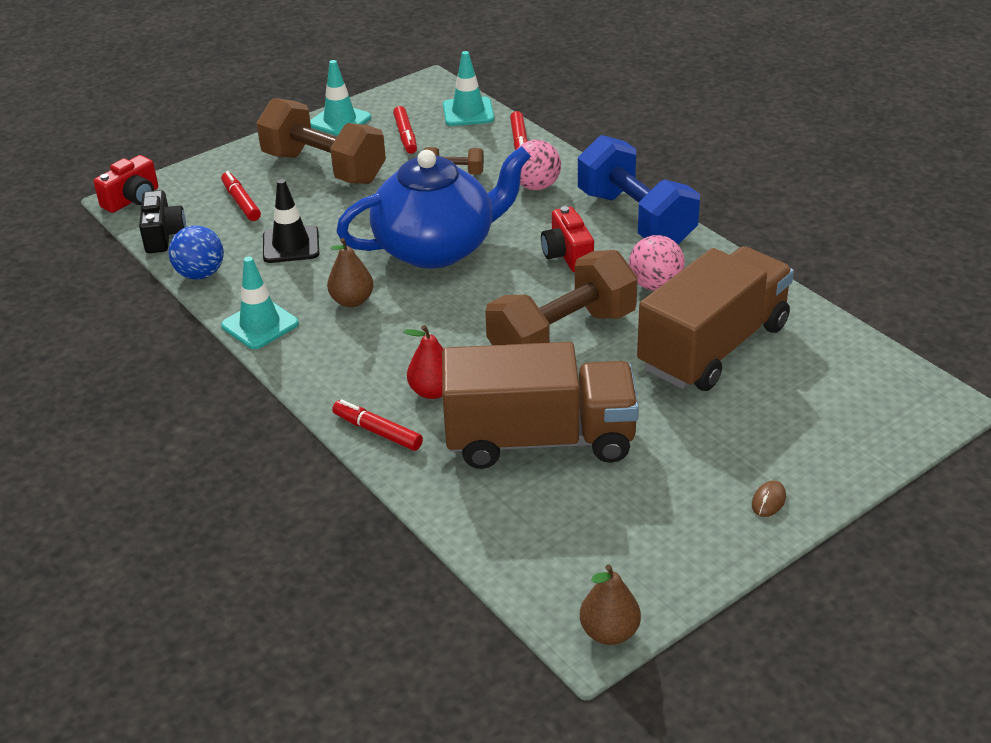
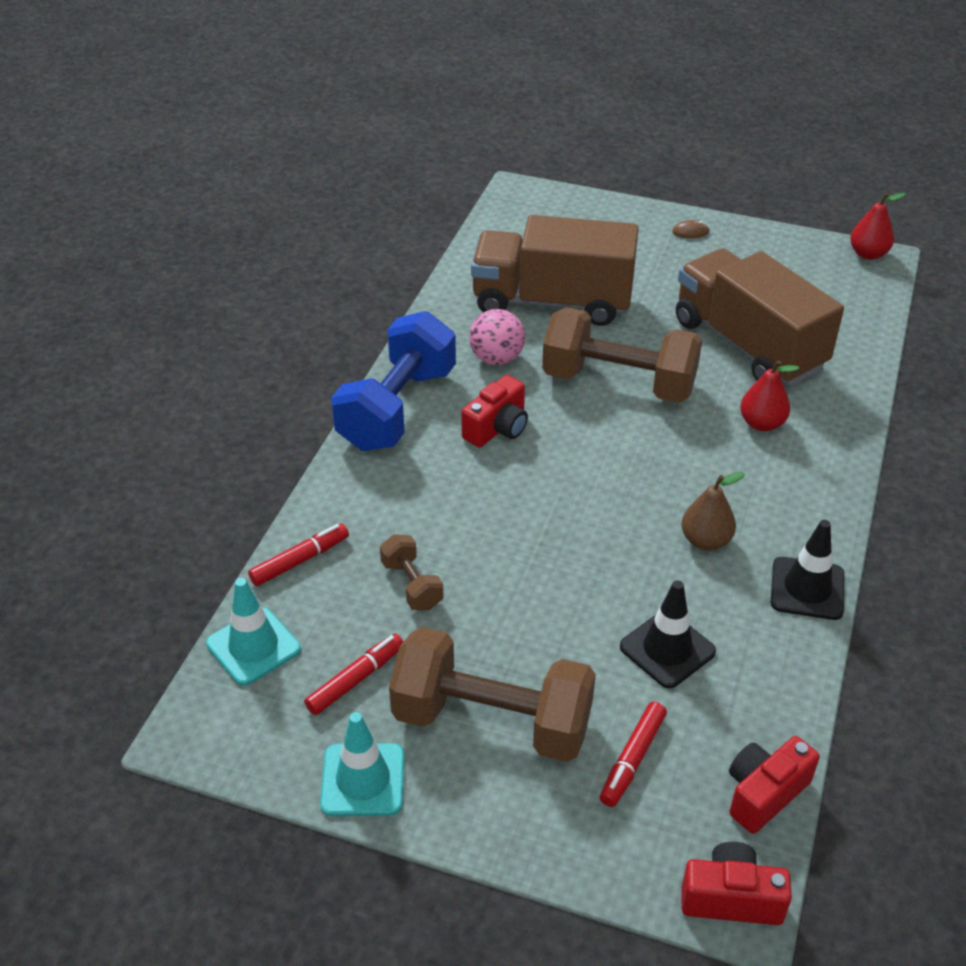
camera: 125 degrees left, 5 degrees up
black camera [139,190,186,253] -> red camera [729,736,820,834]
blue ball [168,225,224,280] -> none
turquoise traffic cone [221,256,299,349] -> black traffic cone [771,520,844,620]
brown dumbbell [256,98,386,184] -> brown dumbbell turned 75 degrees counterclockwise [389,627,596,762]
red marker [332,399,423,451] -> none
blue teapot [336,146,531,269] -> none
pink ball [516,140,561,190] -> none
brown pear [580,564,641,645] -> red pear [850,193,906,260]

